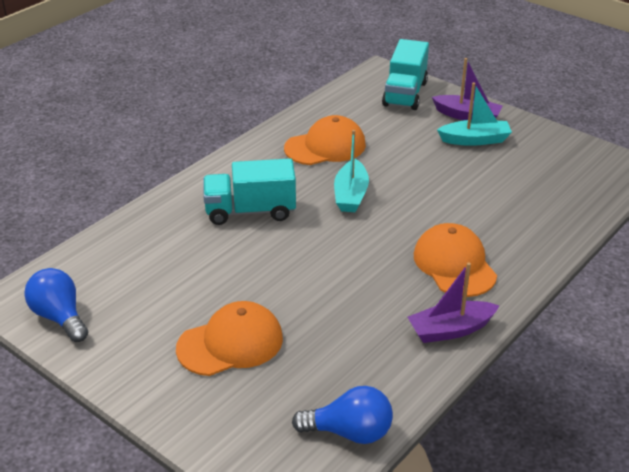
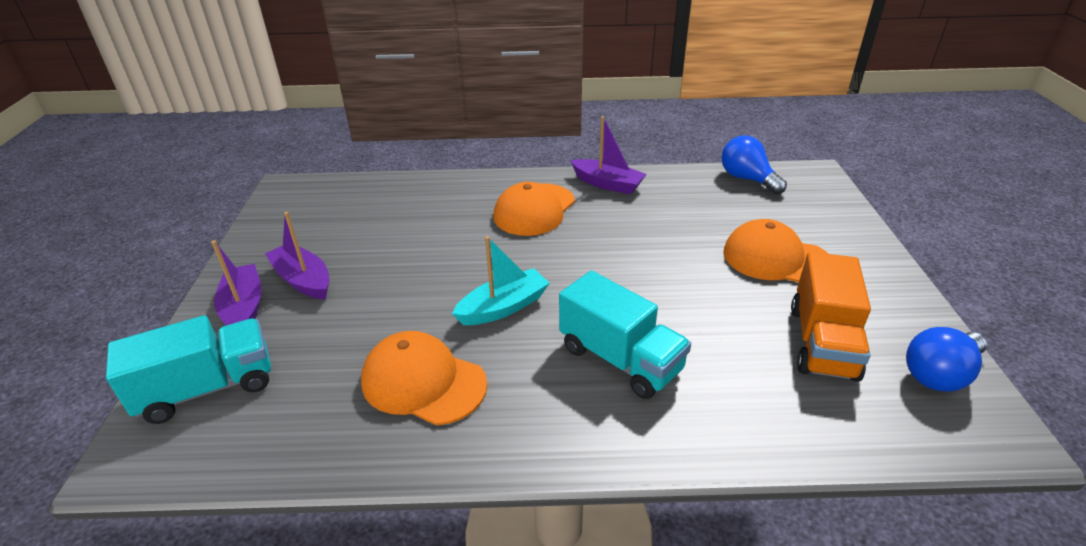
camera: 130 degrees left, 0 degrees up
blue light bulb [24,268,88,342] -> blue light bulb turned 45 degrees clockwise [906,327,987,392]
turquoise boat [437,82,512,146] -> purple boat [265,212,329,300]
none -> orange truck [791,252,871,382]

